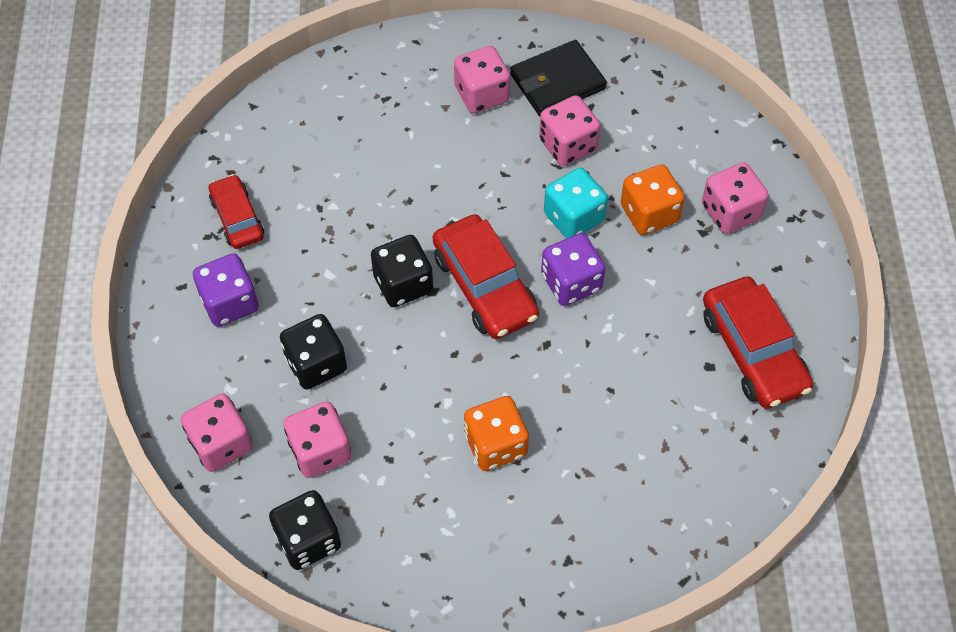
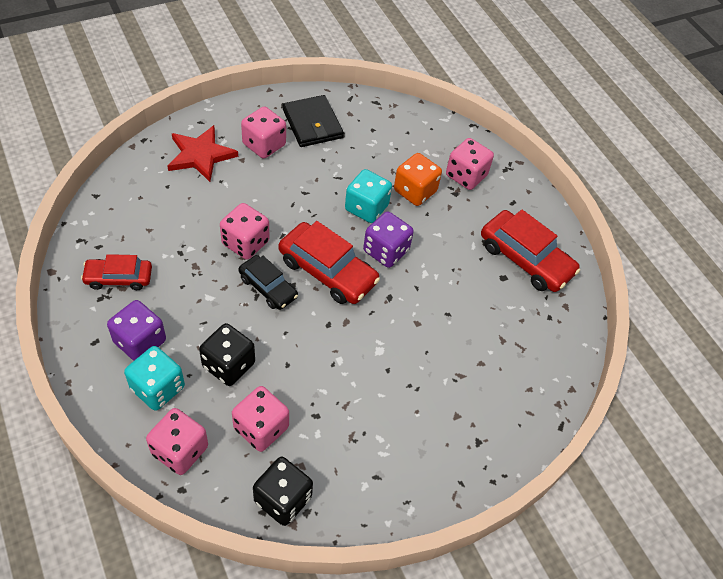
camera: 30 degrees left, 5 degrees down
red car [209,174,264,249] -> red car turned 45 degrees counterclockwise [81,254,152,290]
black dice [371,235,433,307] -> black car [238,255,298,310]
orange dice [464,396,529,471] -> none
black wallet [510,40,607,116] -> black wallet turned 60 degrees counterclockwise [283,95,344,147]
pink dice [539,95,600,166] -> pink dice moved to [220,203,270,260]
none -> turquoise dice [124,346,185,411]
none -> red star [168,125,238,182]

